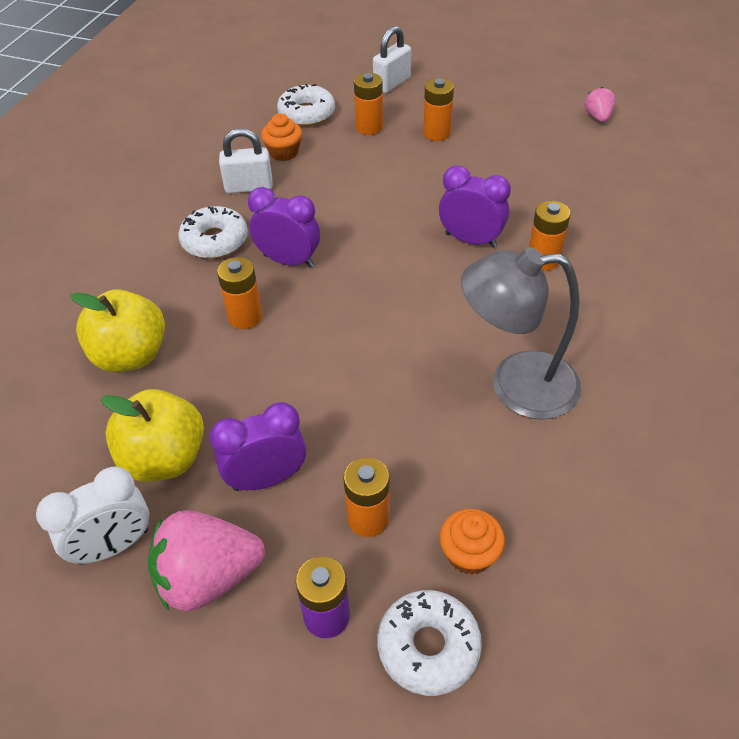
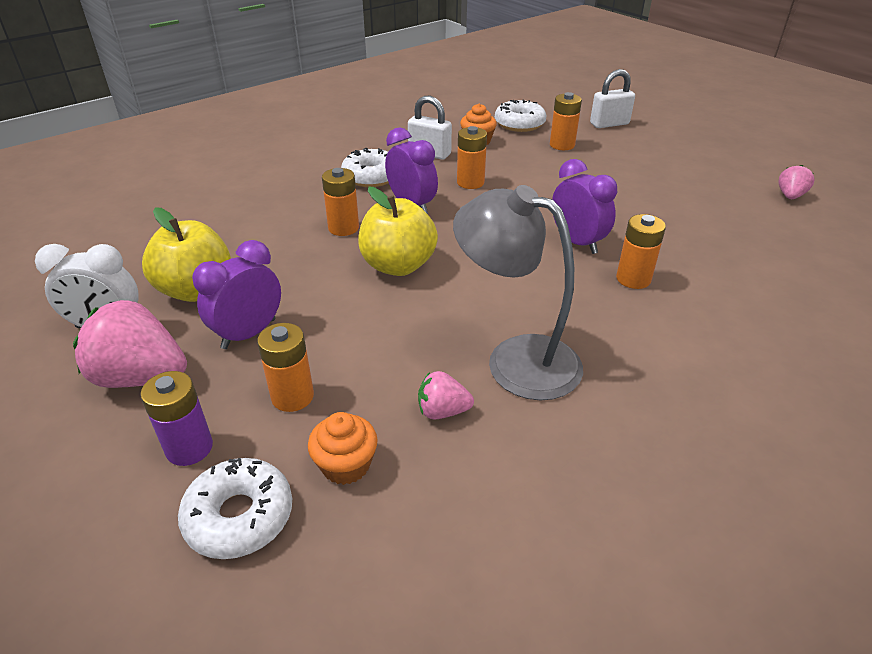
camera: 30 degrees right, 10 degrees down
yellow apple [70,289,165,372] -> yellow apple moved to [358,187,438,276]
purple clock [209,402,306,491] -> purple clock turned 60 degrees counterclockwise [192,240,281,349]
orange battery [423,78,454,141] -> orange battery moved to [457,126,487,189]
none -> pink strawberry [418,371,474,419]

